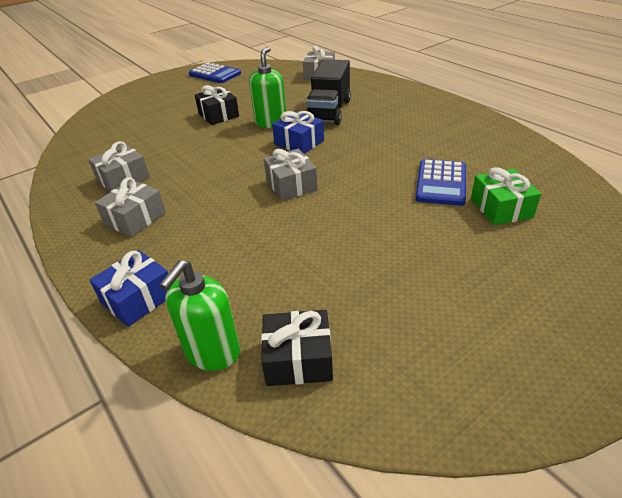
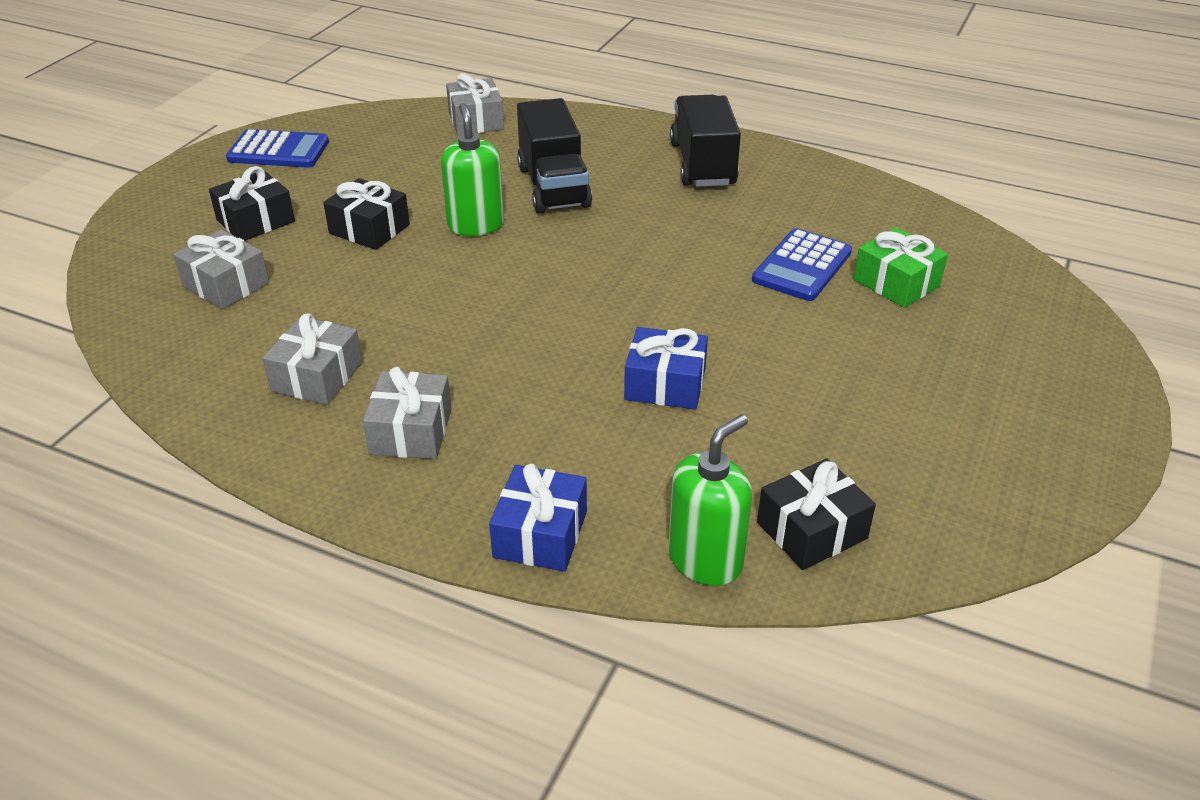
camera: 30 degrees left, 0 degrees up
green soap dispenser [160,260,240,371] -> green soap dispenser turned 135 degrees counterclockwise [668,414,752,586]
grey gift [264,149,318,201] -> grey gift moved to [173,229,269,309]
blue gift [272,111,324,154] -> blue gift moved to [624,327,708,410]
blue calculator [415,159,466,206] -> blue calculator turned 45 degrees clockwise [752,228,852,301]
none -> black gift [209,166,295,241]
none -> black truck [670,95,741,187]

